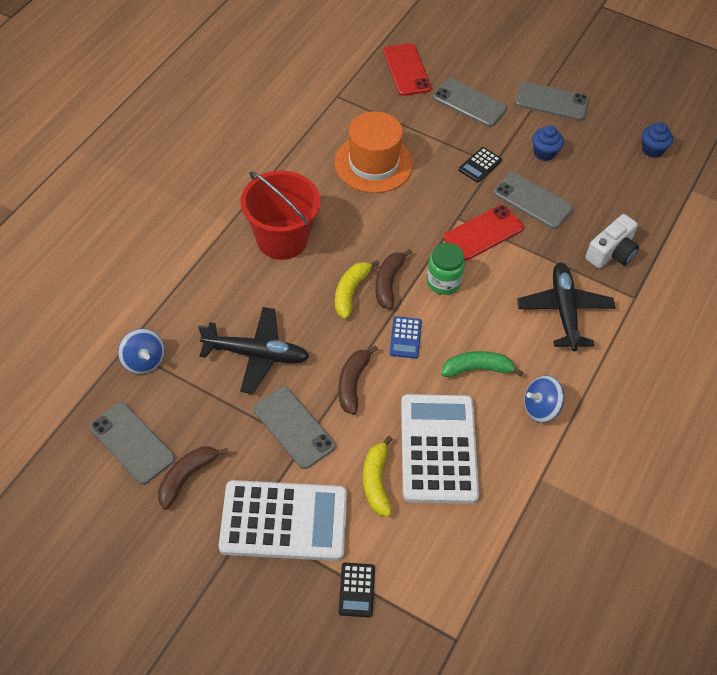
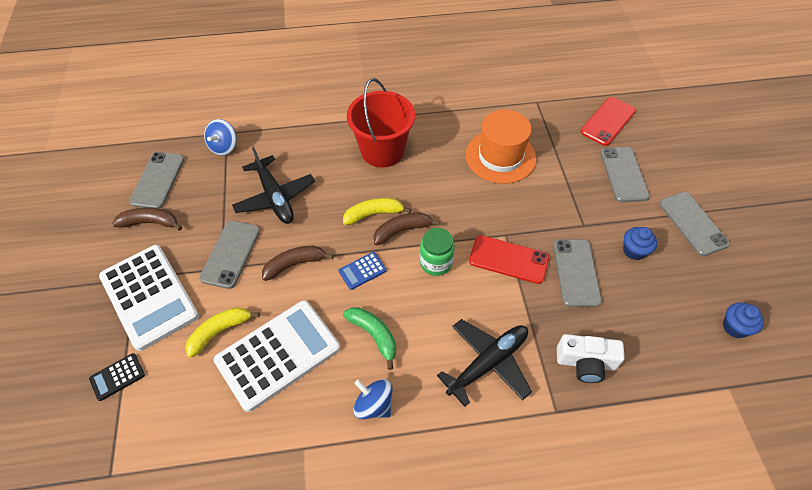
camera: 55 degrees right, 0 degrees up
black calculator [459,147,502,183] -> none

